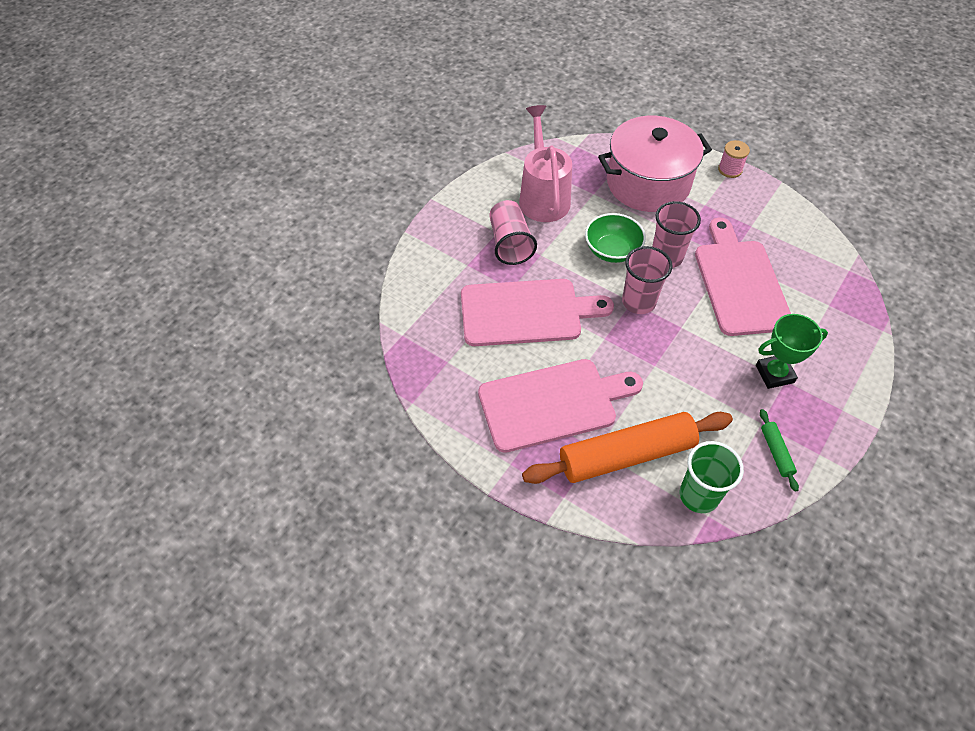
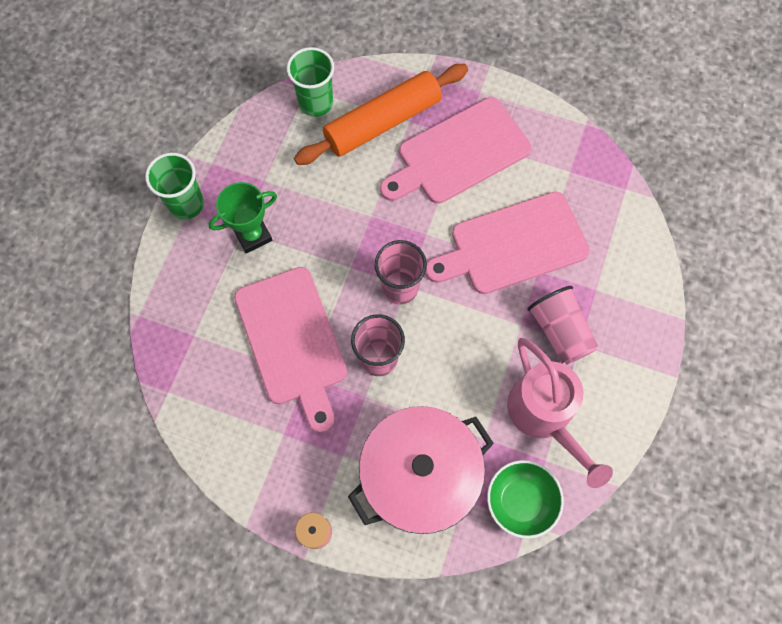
camera: 165 degrees right, 15 degrees up
green bowl [585,213,646,263] -> green bowl moved to [487,460,564,539]
green rolling pin [760,409,799,492] -> none
none -> green cup [145,153,204,220]

